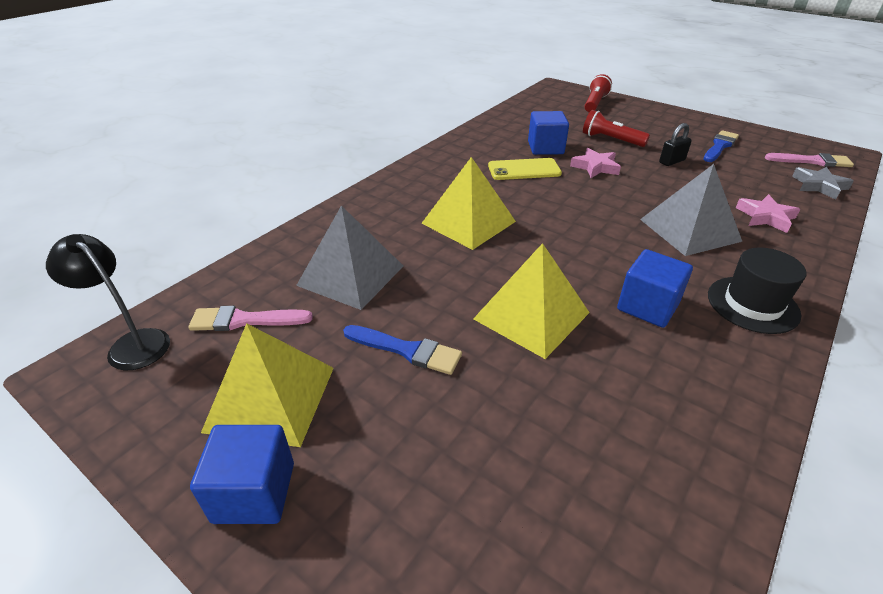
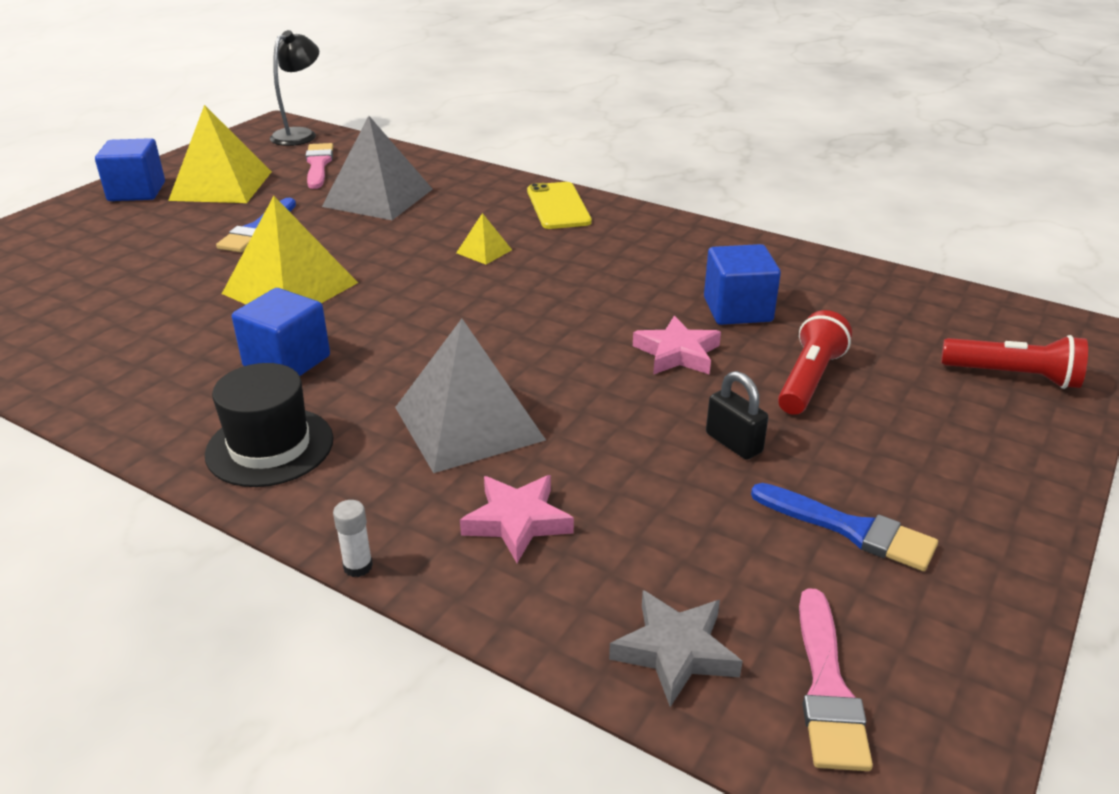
camera: 85 degrees right, 5 degrees down
yellow pyramid [421,157,516,250] -> yellow pyramid [456,213,512,264], size x0.45
yellow phone [488,158,562,180] -> yellow phone moved to [527,182,592,229]
none -> white glue stick [333,500,373,577]

